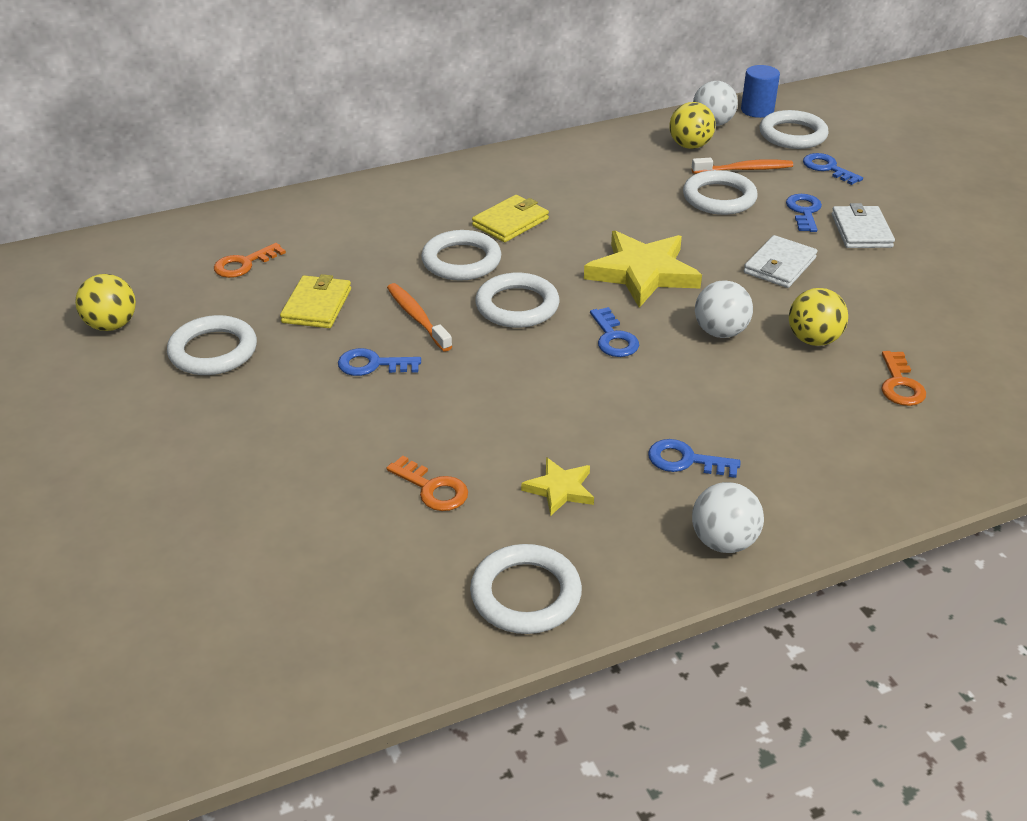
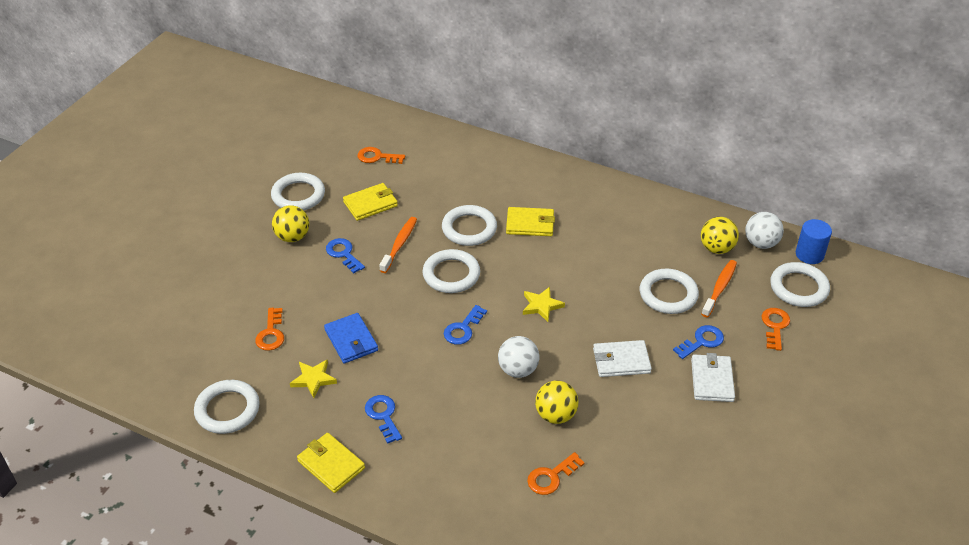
camera: 50 degrees right, 5 degrees up
yellow ball [75,274,136,331] -> yellow ball moved to [272,205,309,242]
yellow star [584,231,702,308] -> yellow star [523,287,565,322], size x0.51
orange toothbrush [692,158,793,174] -> orange toothbrush turned 105 degrees counterclockwise [701,260,737,317]
white ball [692,482,764,553] -> yellow wallet [297,433,365,493]
blue key [803,153,863,185] -> orange key [761,308,790,351]
white wallet [832,203,895,248] -> white wallet turned 45 degrees counterclockwise [691,353,735,402]
none -> blue wallet [324,313,378,364]

